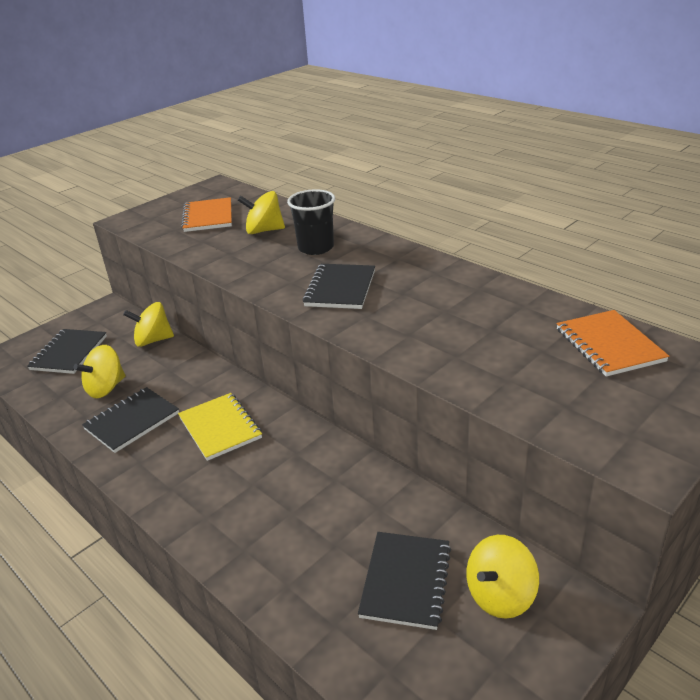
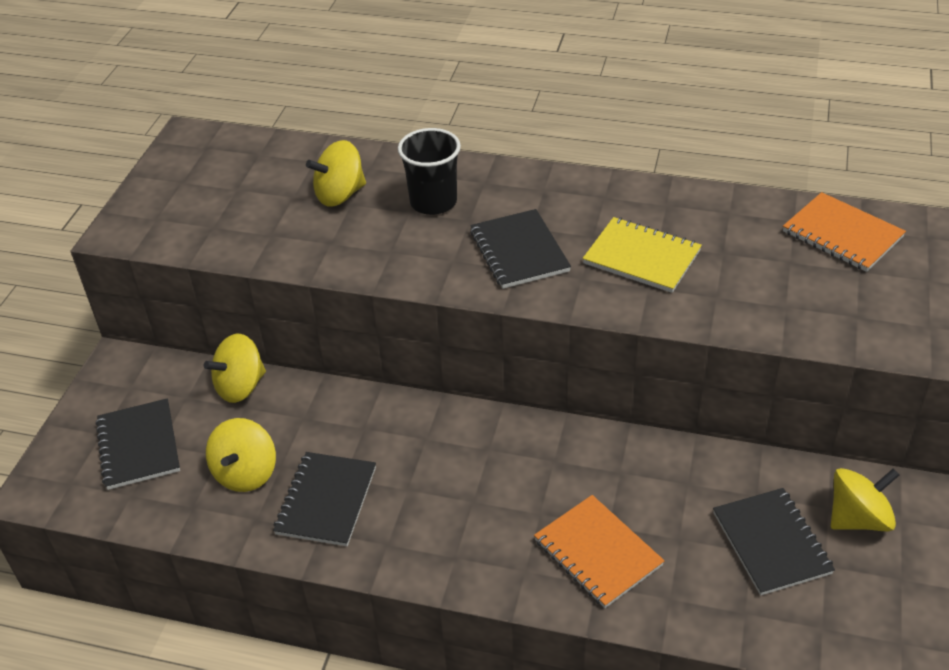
camera: 30 degrees left, 10 degrees up
yellow notebook [178,393,262,461] -> yellow notebook moved to [583,217,702,293]
orange notebook [181,197,232,232] -> orange notebook moved to [534,495,665,608]
yellow spinning top [467,535,539,619] -> yellow spinning top turned 135 degrees counterclockwise [831,468,899,531]

